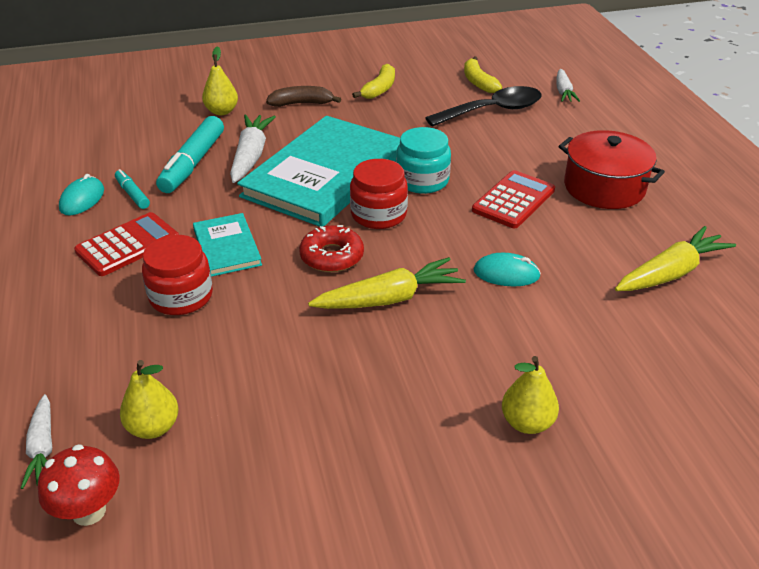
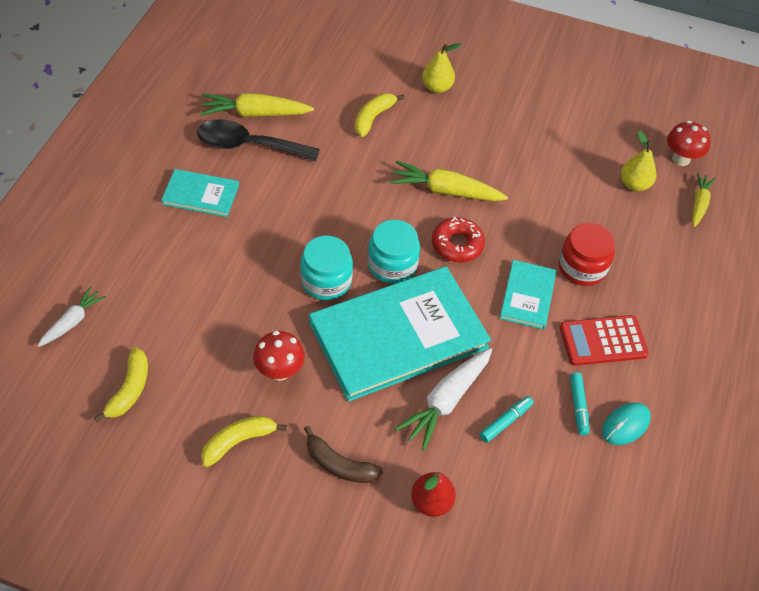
camera: 150 degrees left, 15 degrees up
white carrot [21,394,52,489] -> yellow carrot [692,173,716,227]
turquoise marker [156,116,224,193] -> turquoise marker [480,396,534,443], size x0.52
yellow pear [202,46,238,115] -> red pear [411,472,456,517]
red jar [350,159,408,229] -> turquoise jar [367,220,420,283]
black spoon [425,86,542,127] -> black spoon moved to [197,119,320,161]
red calculator [472,170,555,228] -> none
turquoise mouse [474,253,541,286] -> none
red pot [559,130,665,209] -> turquoise book [161,169,239,217]
none -> red mushroom [253,331,305,381]
none -> yellow banana [355,94,405,137]

